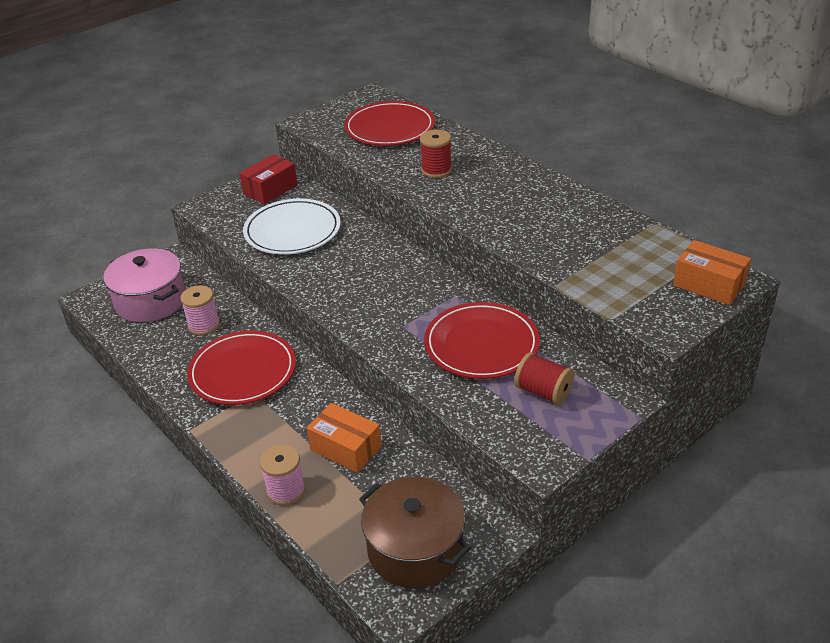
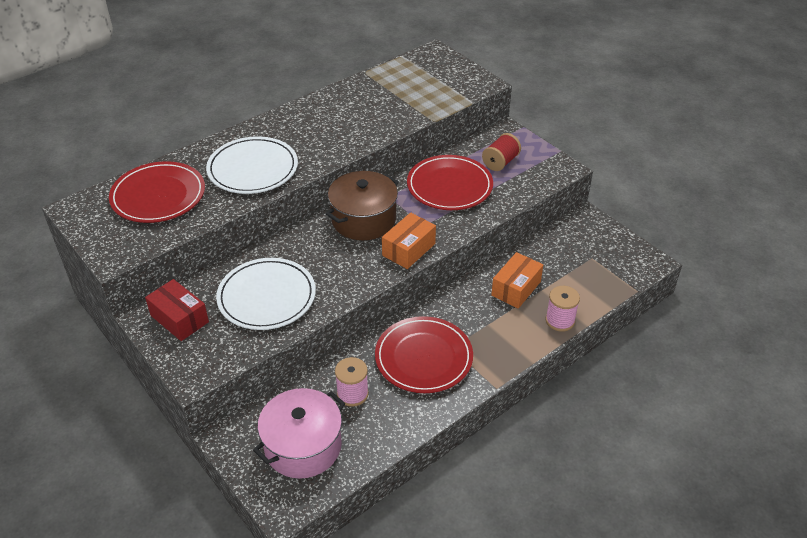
camera: 90 degrees left, 5 degrees up
brown pot [359,477,471,588] -> brown pot moved to [326,171,399,240]
red spool [420,129,452,178] -> white plate [206,136,298,194]
orange box [673,240,751,305] -> orange box moved to [382,212,436,269]

